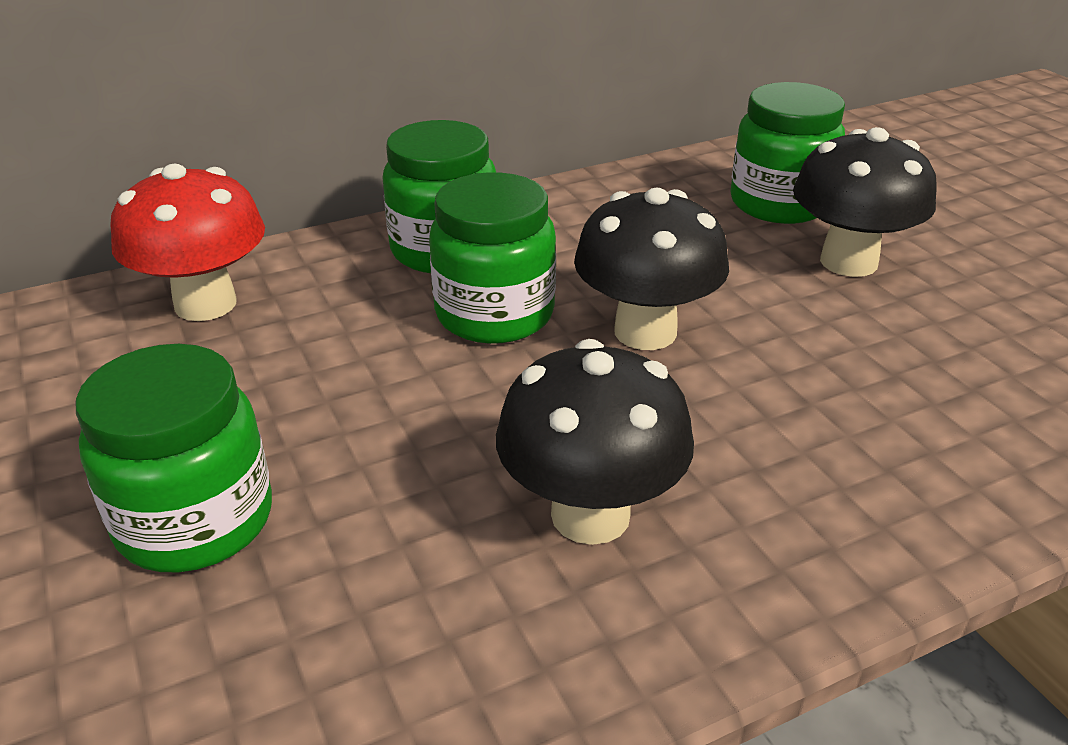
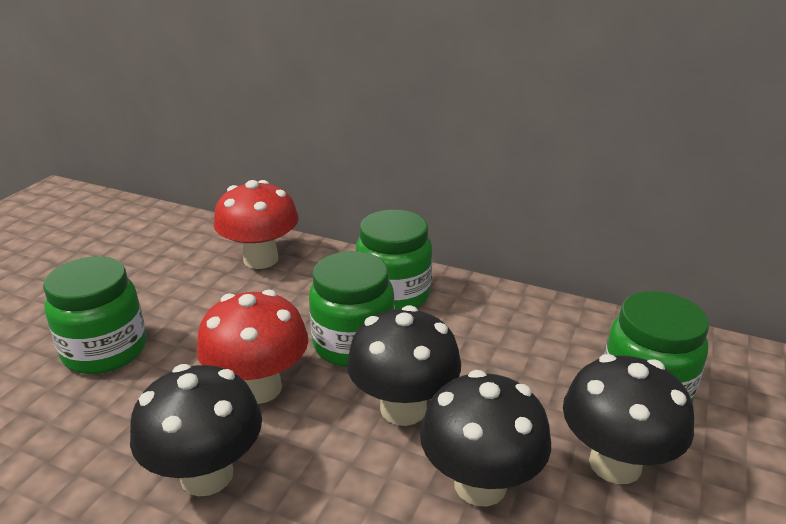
camera: 50 degrees right, 5 degrees down
none -> red mushroom [196,290,308,404]
none -> black mushroom [420,370,551,506]

